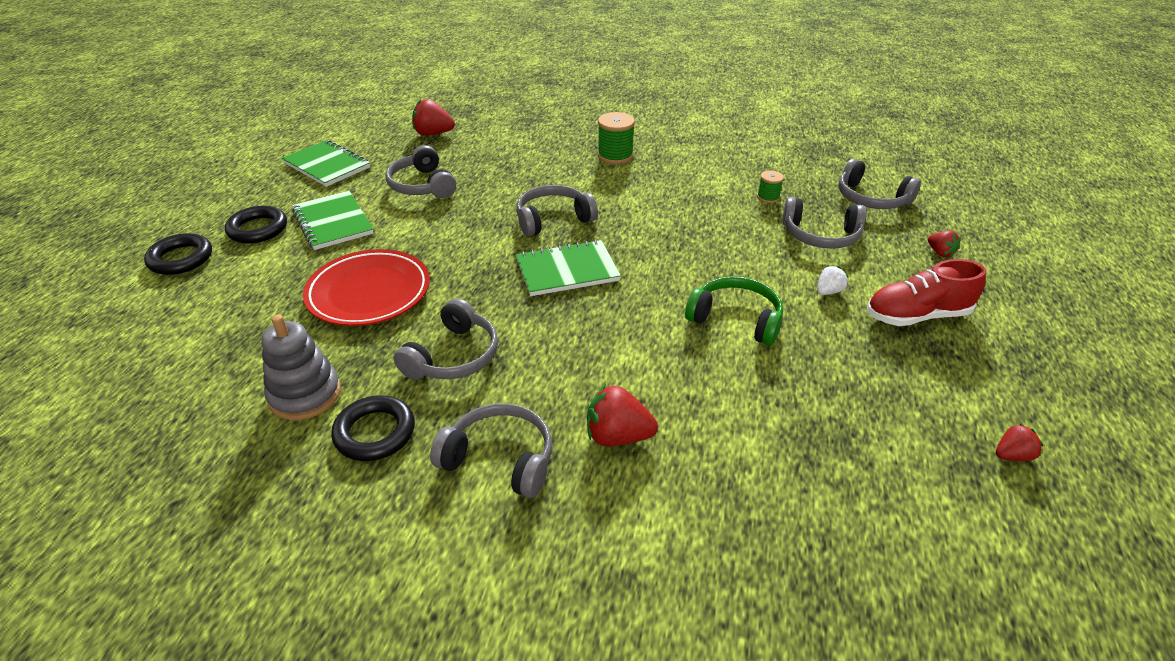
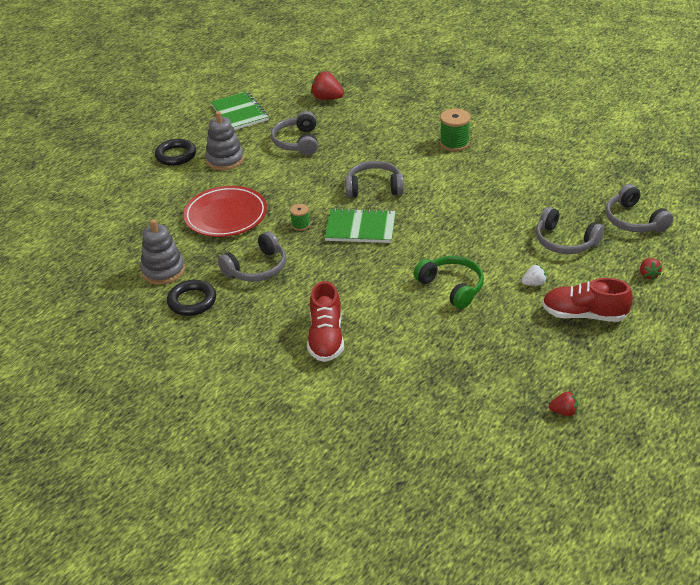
camera: 25 degrees right, 0 degrees up
black ring [144,233,212,275] -> none
green notebook [292,191,374,250] -> grey stacking toy [205,111,244,170]
grey headphones [430,403,552,498] -> none
red strawberry [587,384,658,446] -> red shoe [307,281,344,362]
green spool [757,170,784,203] -> green spool moved to [290,204,310,231]

